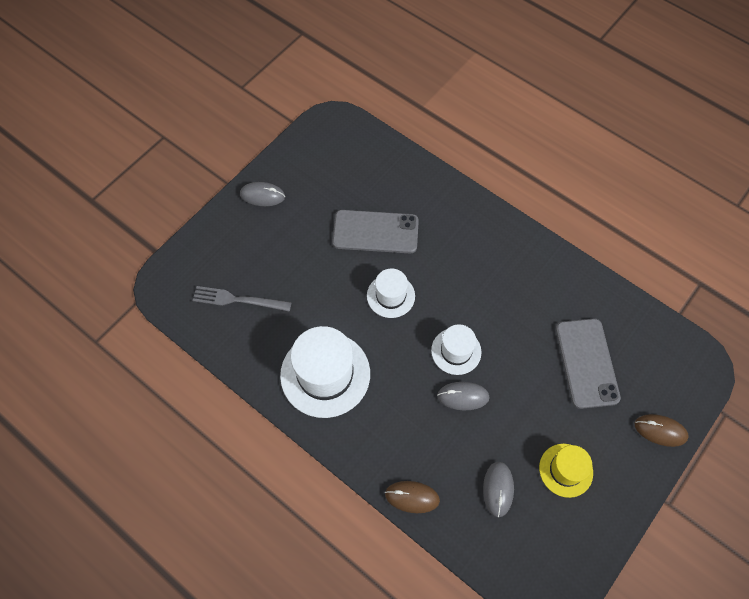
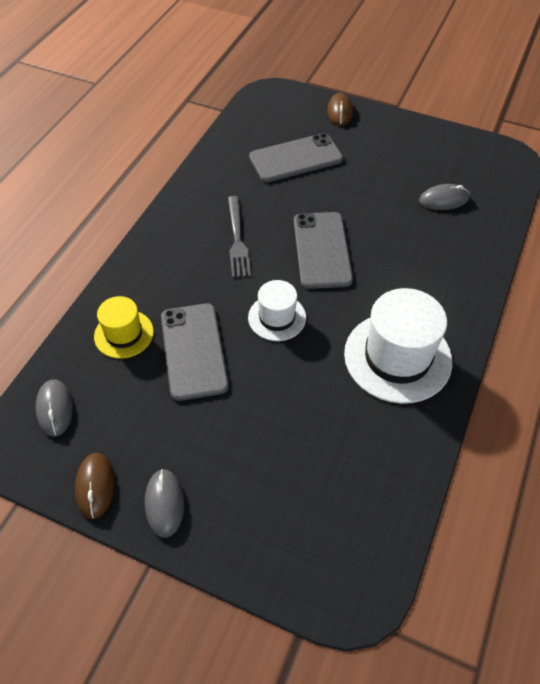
camera: 105 degrees left, 10 degrees down
grey fork [192,286,292,312] -> grey fork moved to [228,196,251,278]
brown mouse [385,481,440,513] -> brown mouse moved to [75,453,115,519]
white hat [431,324,482,375] -> grey phone [294,212,353,289]
grey mouse [437,382,490,410] -> grey mouse moved to [35,380,73,436]
yellow hat [539,444,593,498] -> yellow hat moved to [94,296,154,359]

